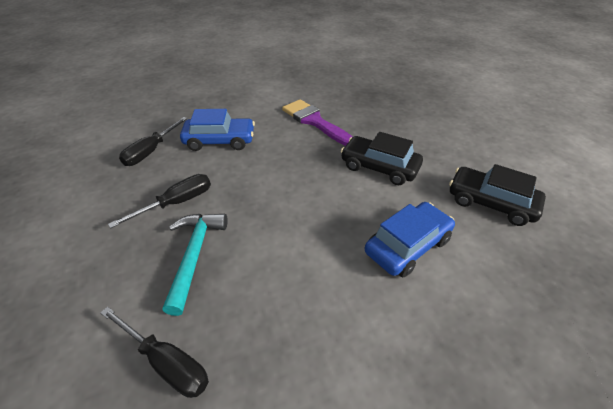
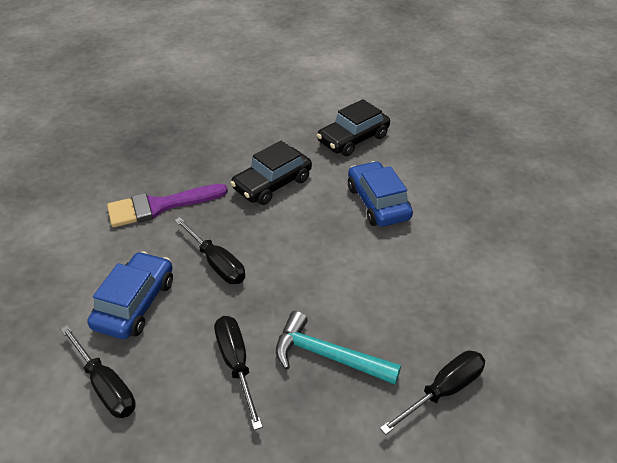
camera: 70 degrees left, 0 degrees up
none -> black screwdriver [174,217,245,284]

